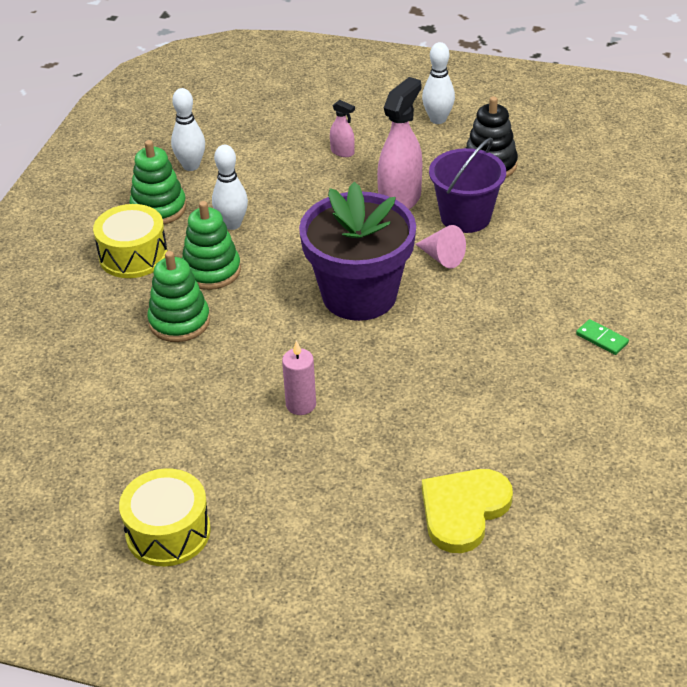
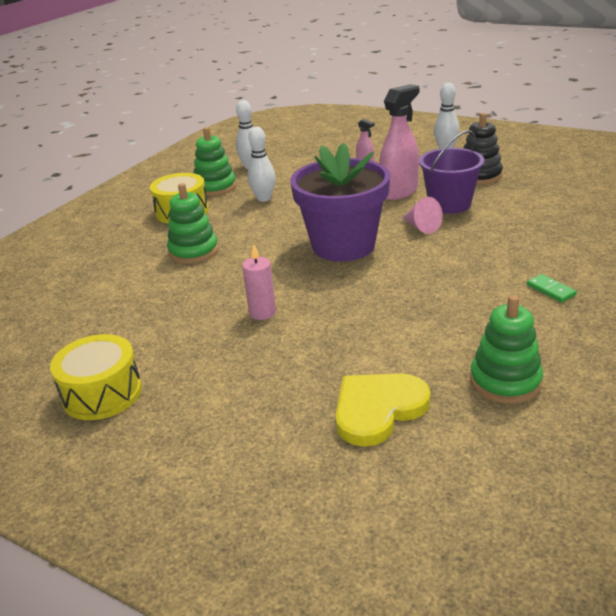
camera: 15 degrees right, 10 degrees down
green stacking toy [182,201,241,290] -> green stacking toy moved to [470,295,543,404]

